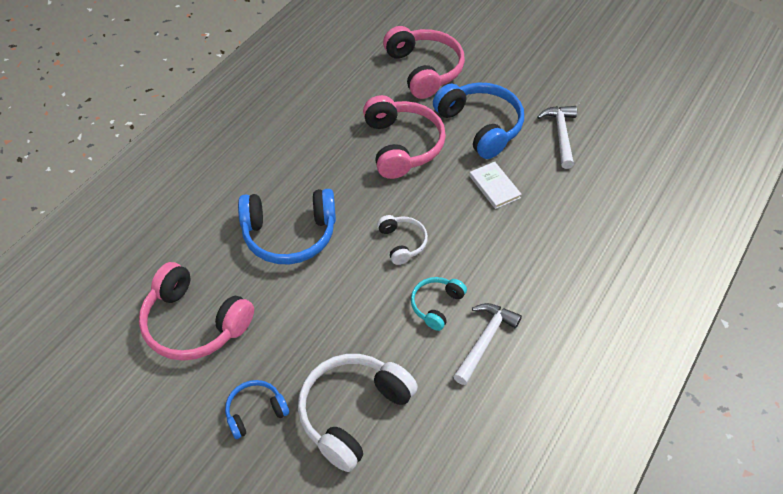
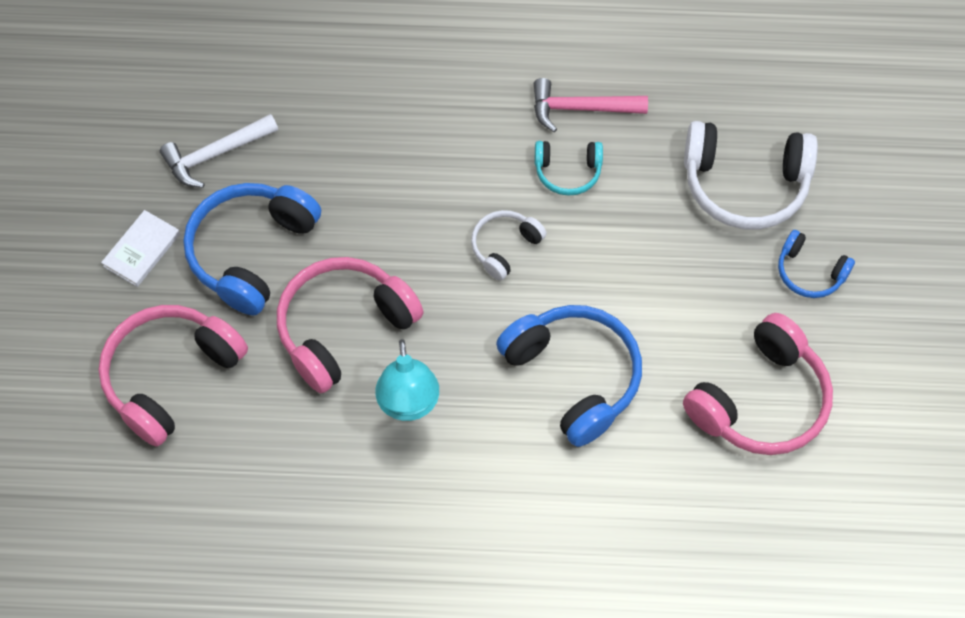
camera: 120 degrees left, 10 degrees up
pink headphones [139,262,254,361] -> pink headphones turned 45 degrees clockwise [683,313,833,455]
white hammer [453,303,522,385] -> pink hammer [534,78,648,132]
white book [469,162,522,209] -> white book moved to [101,210,180,287]
none -> turquoise lamp [375,339,439,421]

